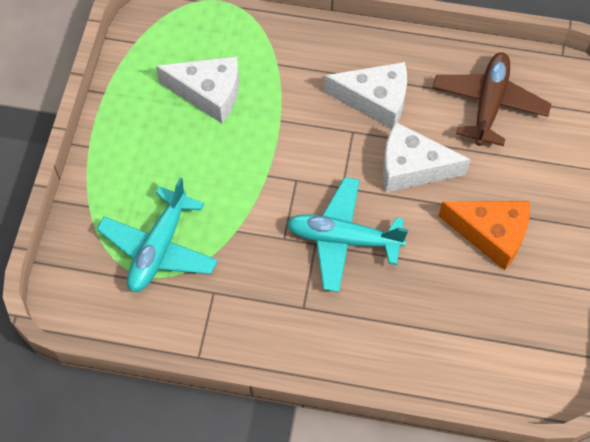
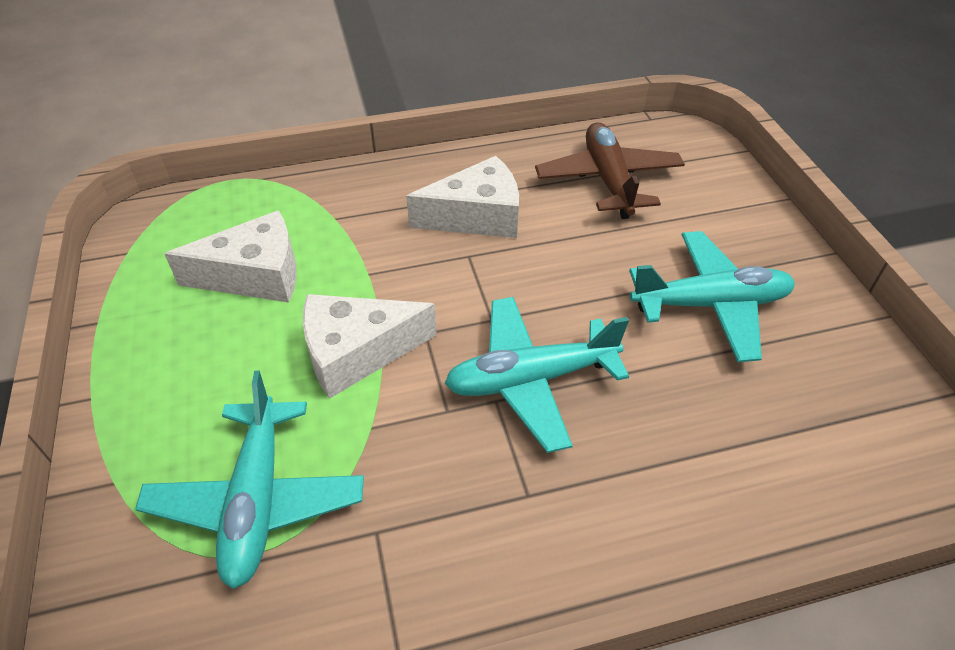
camera: 25 degrees left, 15 degrees down
white cheese [383,122,471,192] -> white cheese moved to [303,294,437,399]
orange cheese [439,201,530,270] -> turquoise plane [629,231,795,362]

